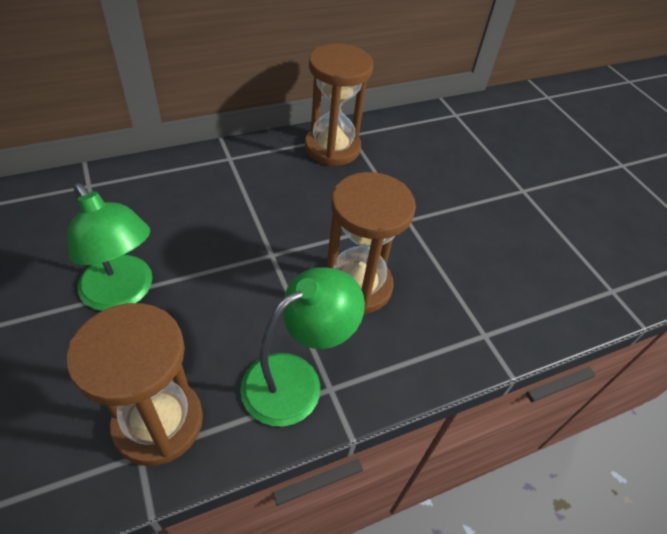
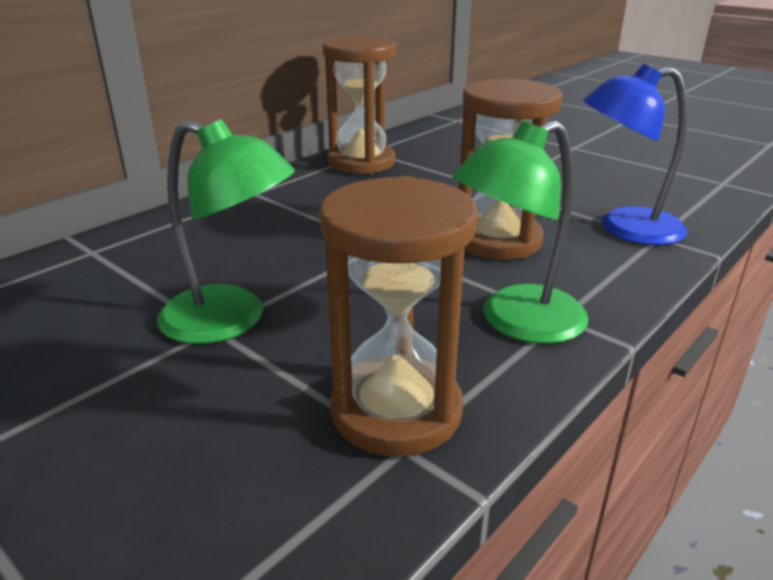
camera: 20 degrees left, 20 degrees down
green lamp [240,267,365,426] -> green lamp turned 150 degrees counterclockwise [452,121,589,344]
none -> blue lamp [583,64,688,245]

